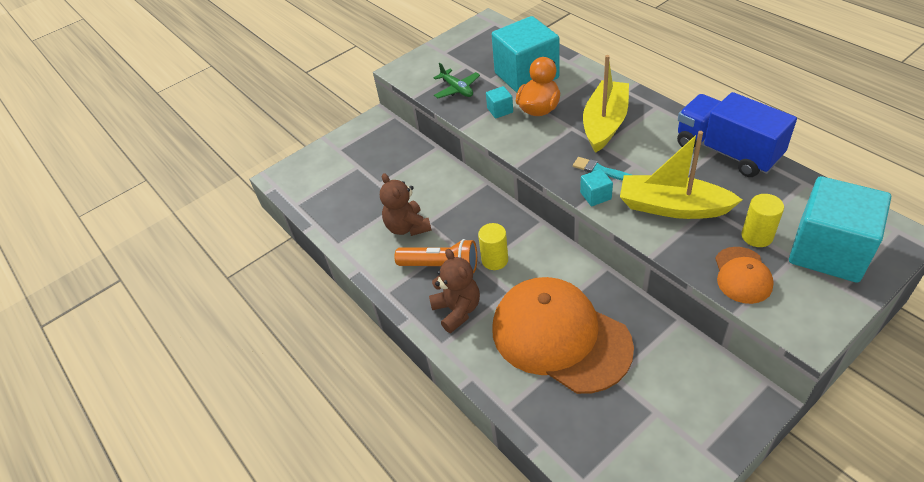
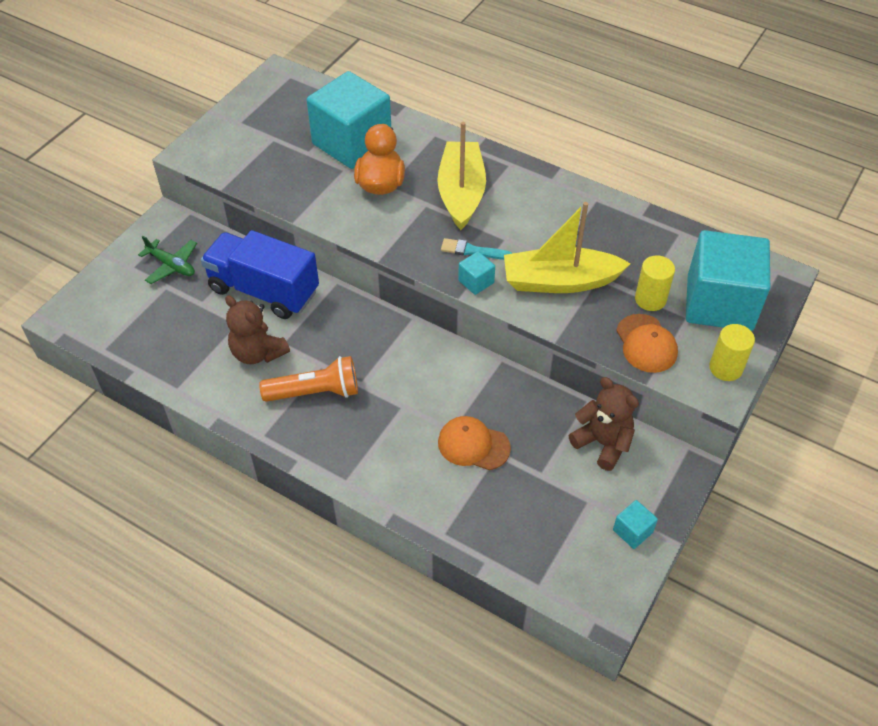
camera: 25 degrees left, 5 degrees up
brown teddy bear [429,249,480,333] -> brown teddy bear moved to [569,377,639,471]
green plane [433,63,480,98] -> green plane moved to [138,236,197,284]
yellow cylinder [478,223,508,270] -> yellow cylinder moved to [709,324,755,381]
turquoise cube [486,86,513,119] -> turquoise cube moved to [613,500,658,549]
orange cap [492,277,634,394] -> orange cap [438,416,511,470], size x0.46
blue truck [677,92,797,177] -> blue truck moved to [201,230,319,319]

